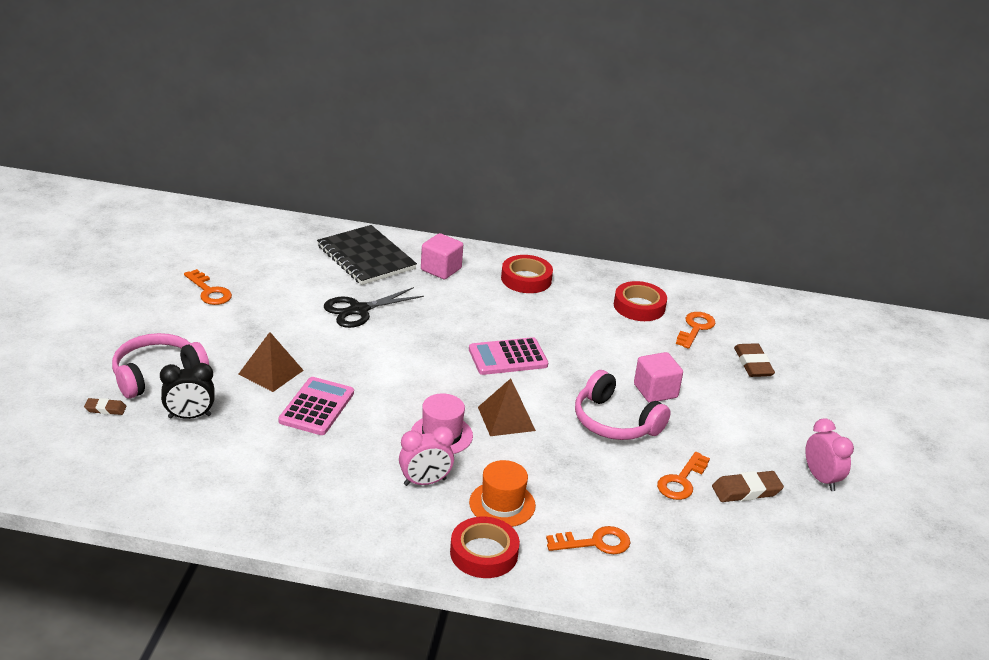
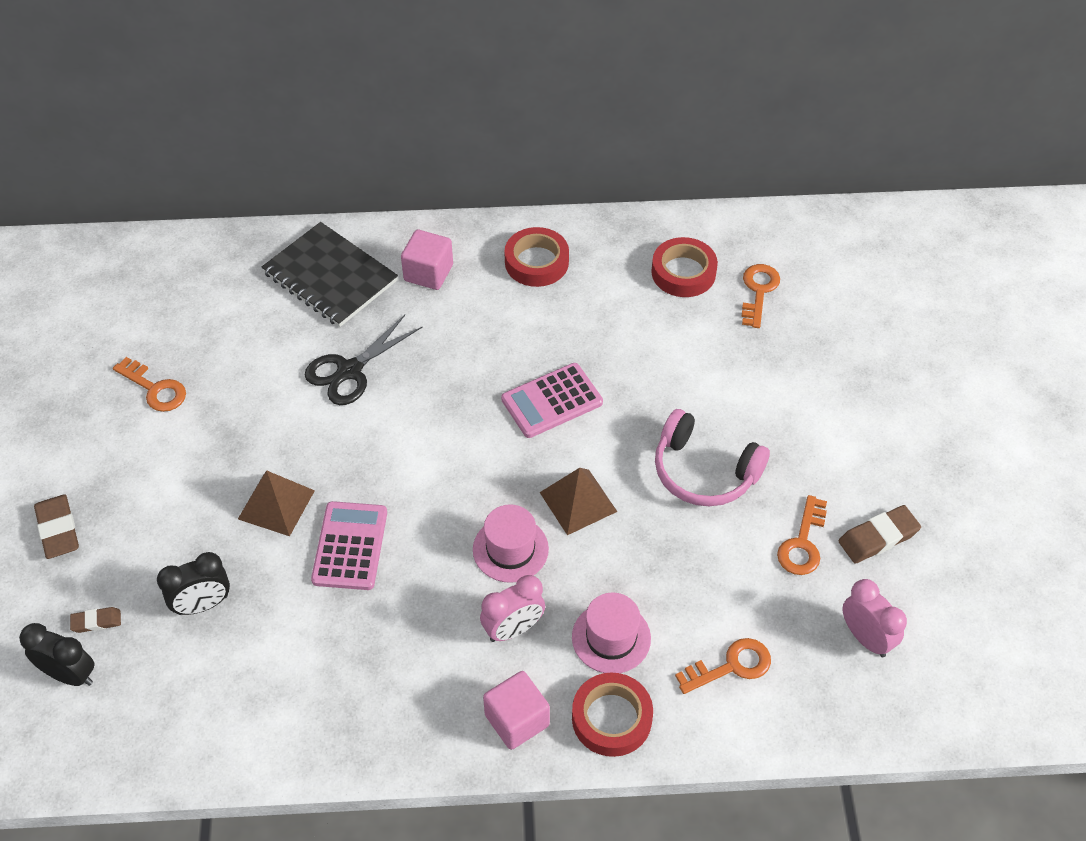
camera: 10 degrees left, 20 degrees up
pink headphones [112,333,209,399] -> none
orange hat [469,460,536,527] -> pink hat [572,592,651,673]
pink cube [634,352,683,403] -> pink cube moved to [483,671,550,750]
brown eraser [734,343,775,377] -> brown eraser moved to [34,494,79,559]
pink clock [805,419,854,491] -> pink clock moved to [842,579,907,657]
none -> black clock [19,623,94,686]

